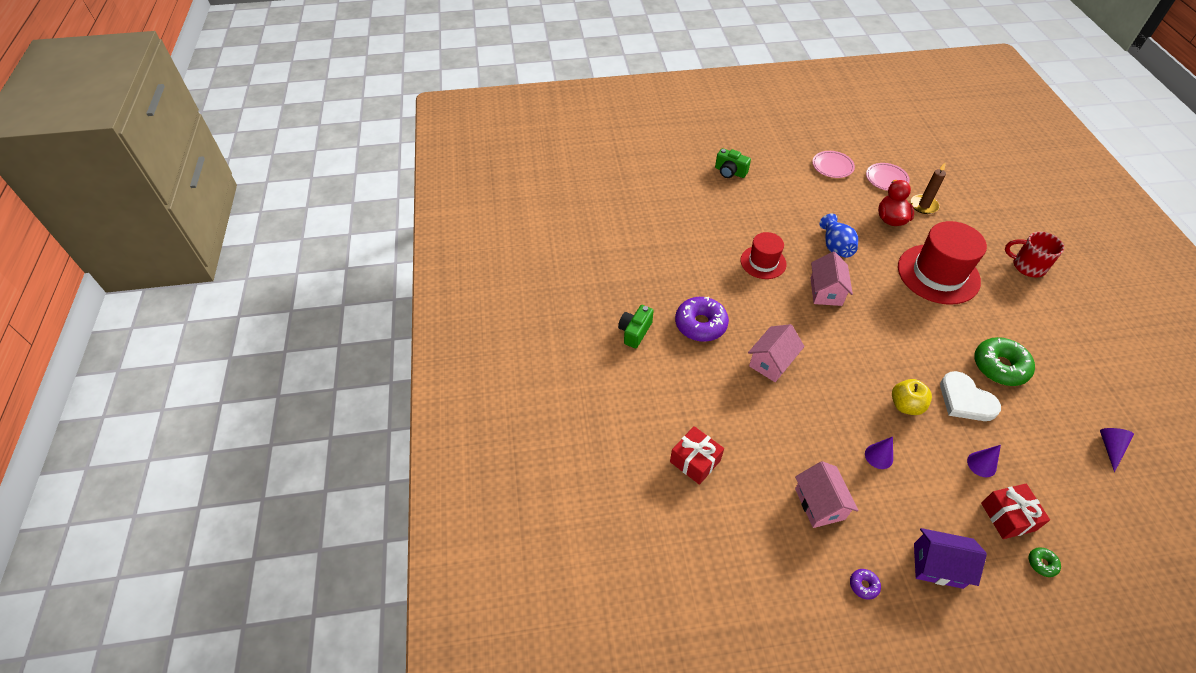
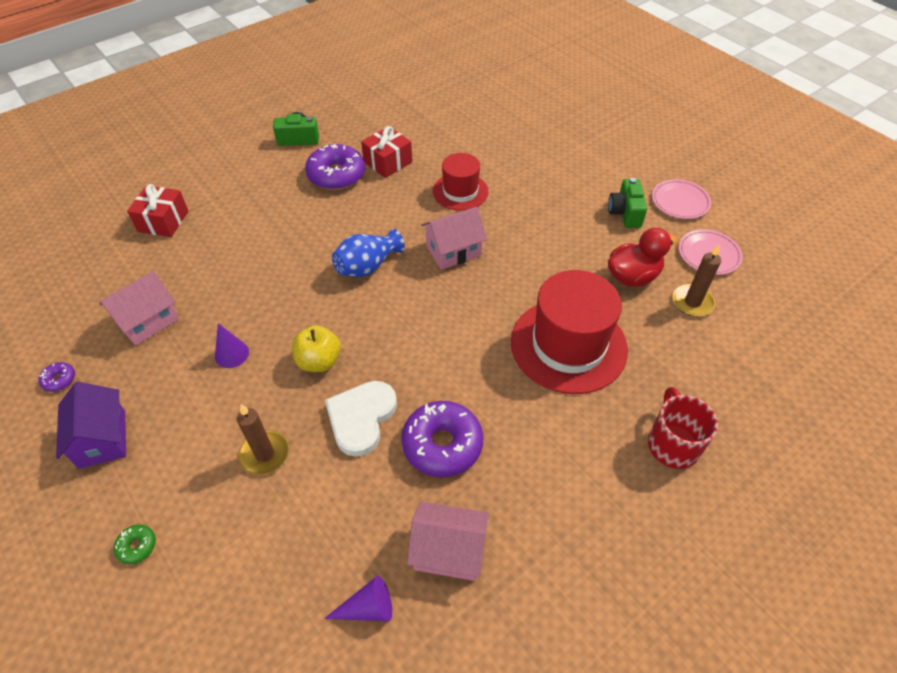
camera: 60 degrees right, 0 degrees up
green camera [715,148,751,178] -> green camera moved to [608,178,647,228]
pink house [748,324,805,382] -> pink house moved to [407,501,489,581]
blue vase [819,213,858,258] -> blue vase moved to [332,228,405,277]
purple cone [967,445,1001,477] -> brown candle [236,404,289,475]
green donut [974,337,1035,386] -> purple donut [401,401,483,477]
red gift [981,484,1050,539] -> red gift moved to [361,126,412,178]

